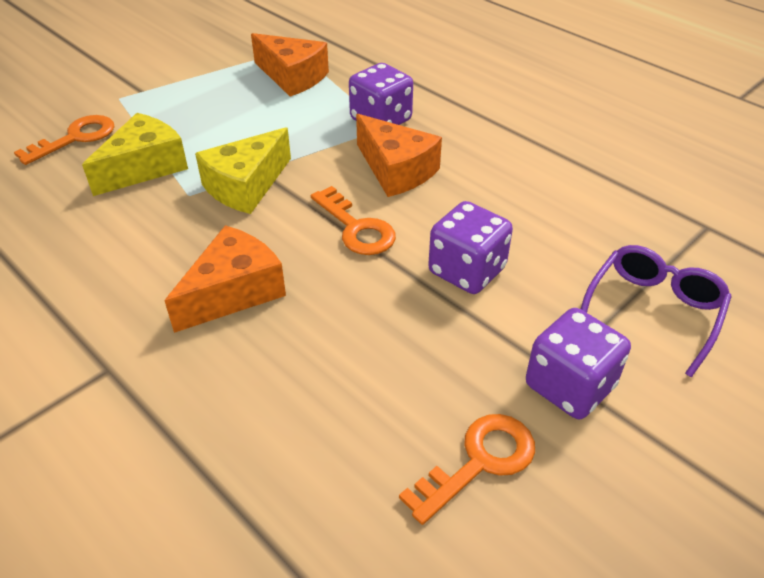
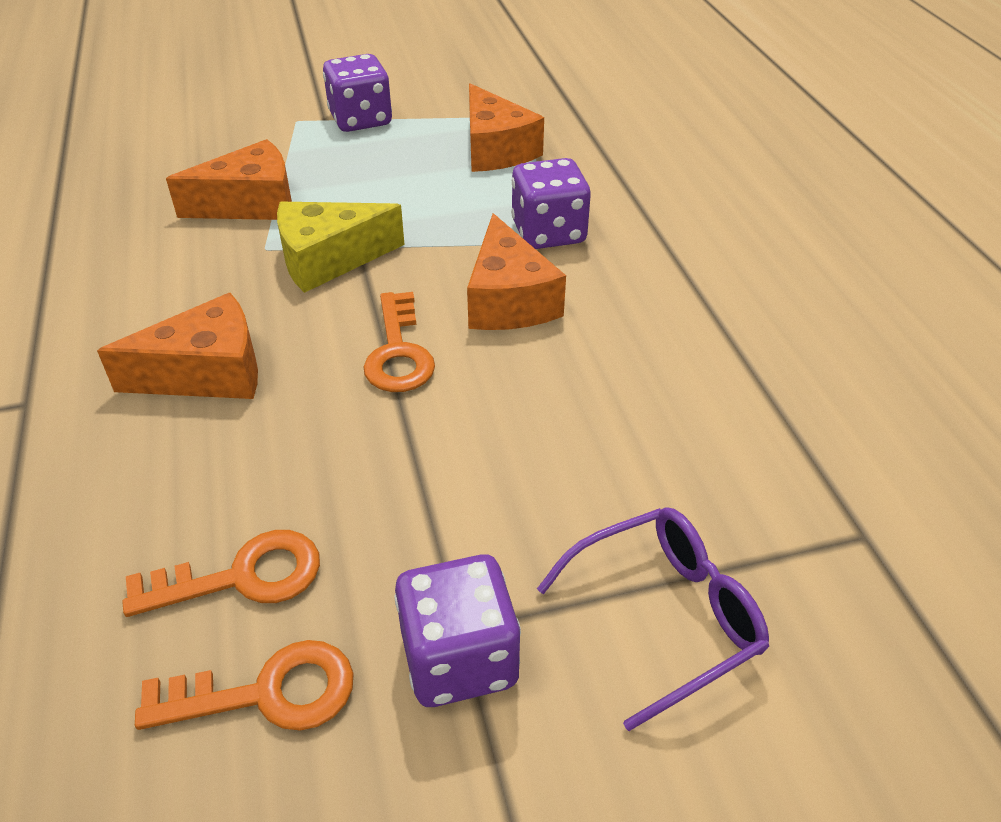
camera: 30 degrees right, 0 degrees up
orange key [14,115,114,165] -> orange key moved to [122,530,320,617]
yellow cheese [82,113,188,196] -> orange cheese [166,139,292,220]
purple dice [428,201,513,294] -> purple dice moved to [323,54,392,132]

